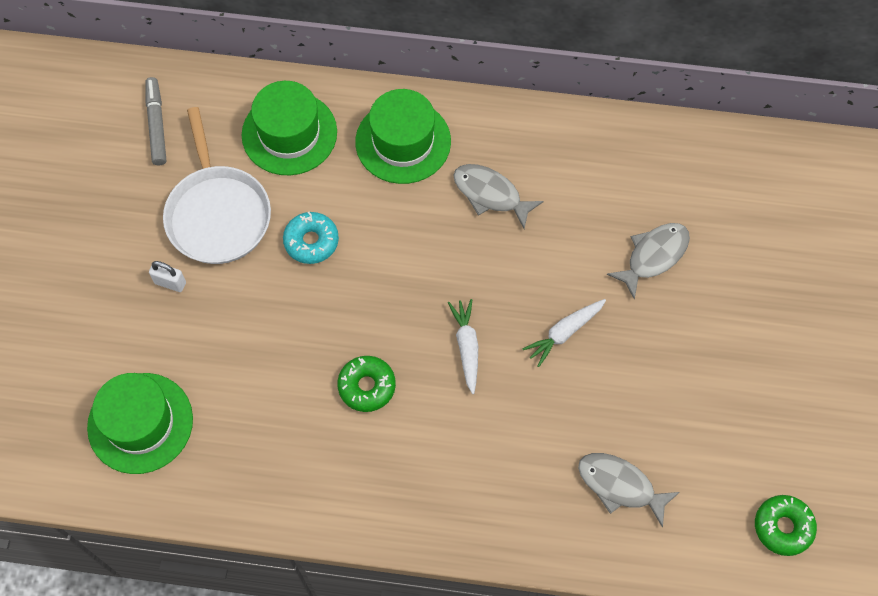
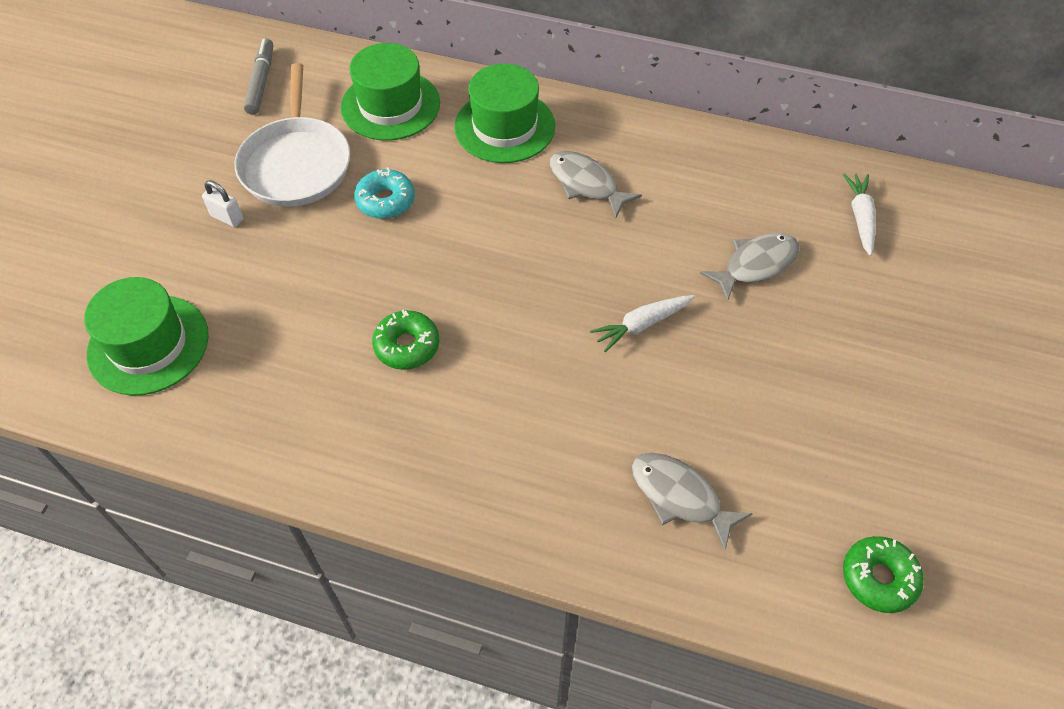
camera: 10 degrees right, 10 degrees down
white carrot [448,299,478,394] -> white carrot moved to [843,174,876,256]

